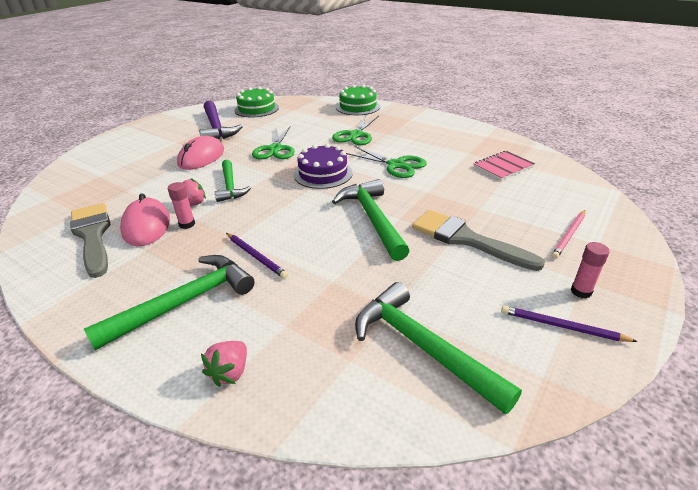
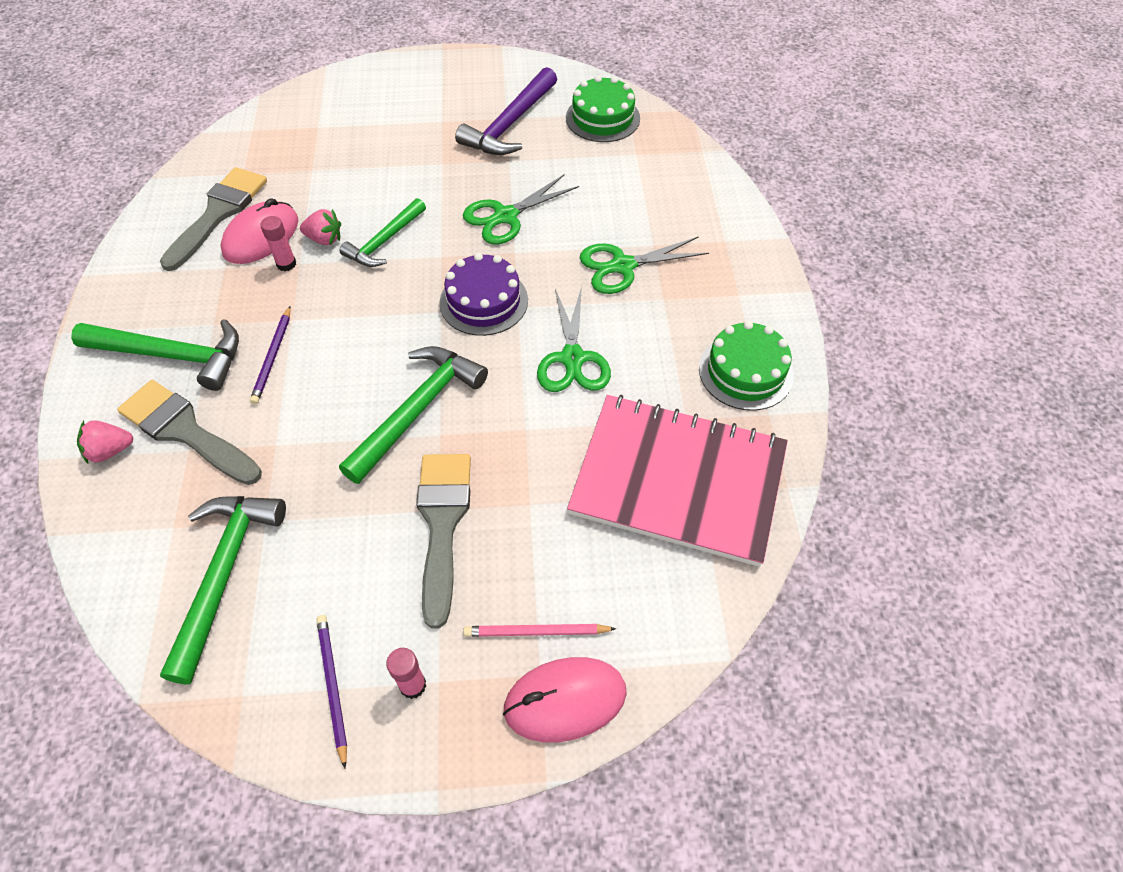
camera: 50 degrees right, 20 degrees up
pink mouse [177,136,224,170] -> pink mouse moved to [503,657,627,742]
green cake [336,85,380,115] -> green cake moved to [699,321,794,411]
pink notebook [473,151,535,180] -> pink notebook [567,395,788,567], size x2.22
none -> grey brush [117,380,262,485]

